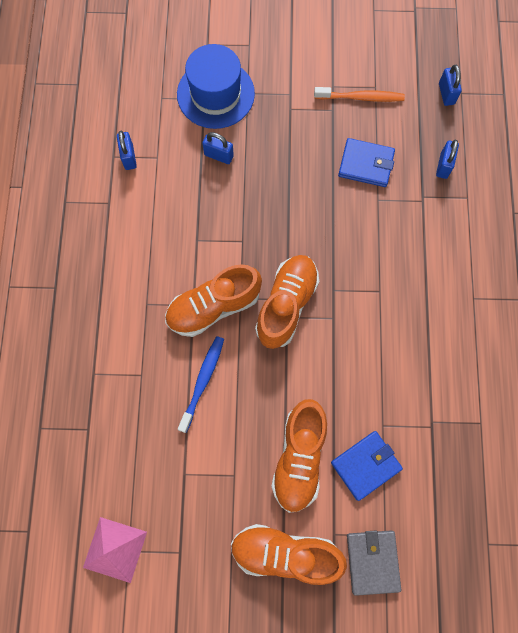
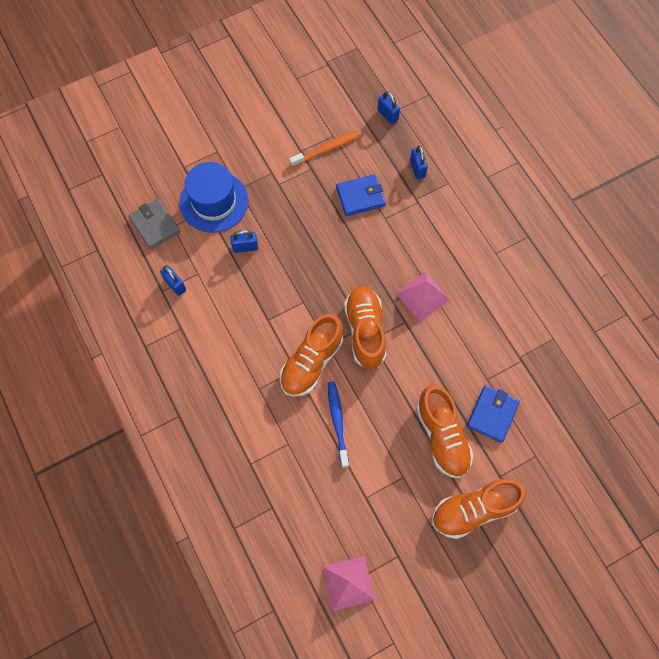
camera: 30 degrees left, 5 degrees down
grey wallet [347,530,401,596] -> grey wallet moved to [128,199,180,250]
none -> pink pyramid [396,272,450,322]

